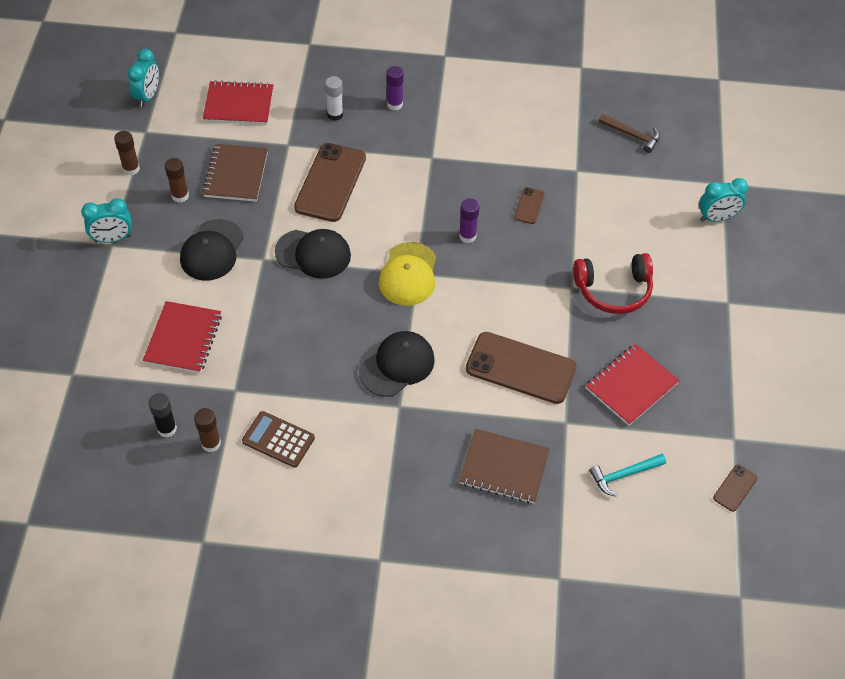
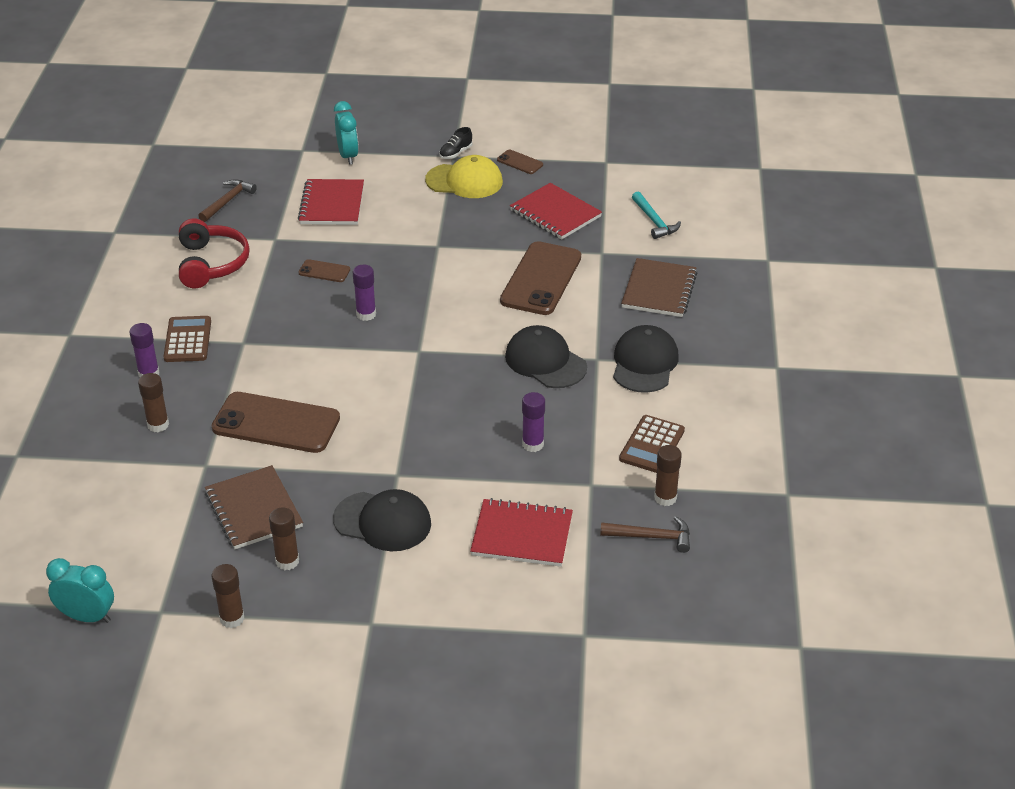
camera: 90 degrees left, 15 degrees down
turquoise clock [81,198,132,243] -> none
black glue stick [149,393,177,437] -> brown hammer [600,516,690,553]
brown notebook [202,144,268,202] -> brown notebook turned 60 degrees clockwise [205,465,303,549]
red notebook [203,80,273,125] -> red notebook moved to [298,179,364,225]
black cap [275,229,351,279] -> black cap moved to [613,325,679,393]
white glue stick [325,76,343,121] -> brown glue stick [138,373,169,432]
yellow cap [379,242,436,306] -> yellow cap moved to [425,155,503,198]
red headphones [573,253,653,314] -> red headphones moved to [179,219,250,288]
brown phone [713,464,757,512] -> brown phone moved to [497,149,543,174]
none -> brown calculator [163,316,211,362]
none -> black shoe [439,127,472,159]
none -> purple glue stick [522,392,545,452]

